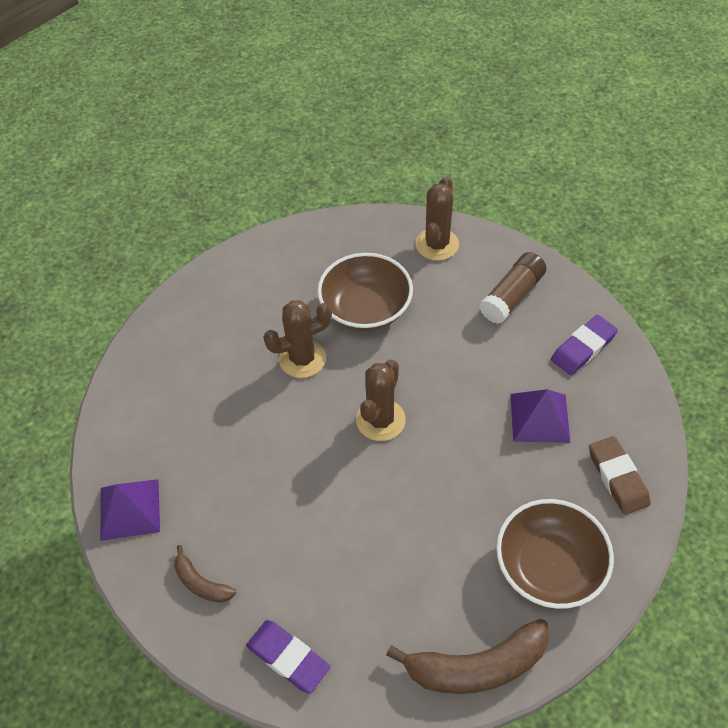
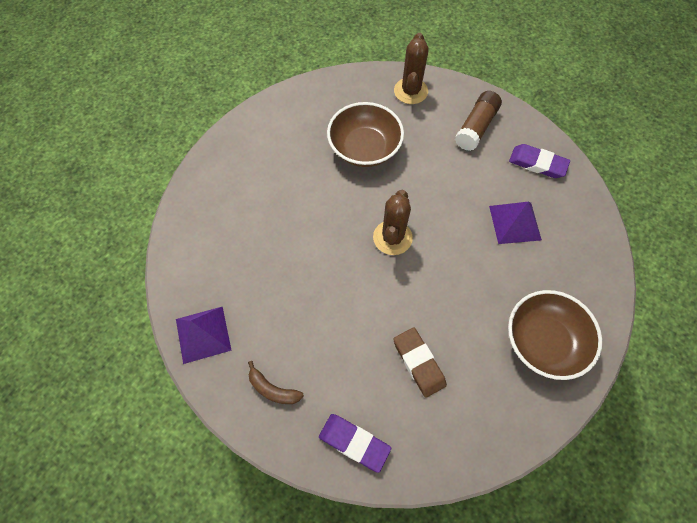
camera: 10 degrees left, 10 degrees up
brown cactus [263,300,332,378] -> none
brown banana [386,619,549,694] -> none
purple eraser [551,315,618,375] -> purple eraser turned 75 degrees clockwise [509,144,570,178]
brown eraser [589,436,651,515] -> brown eraser moved to [393,327,447,398]

